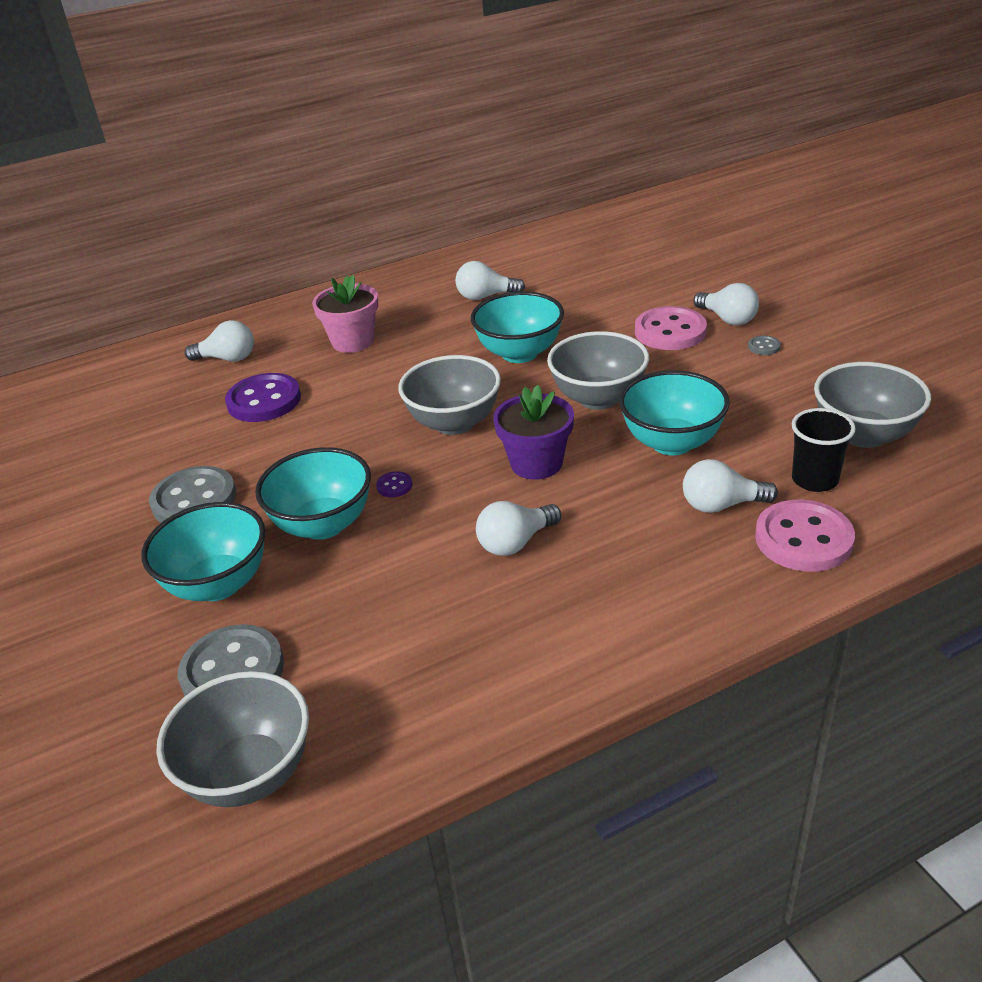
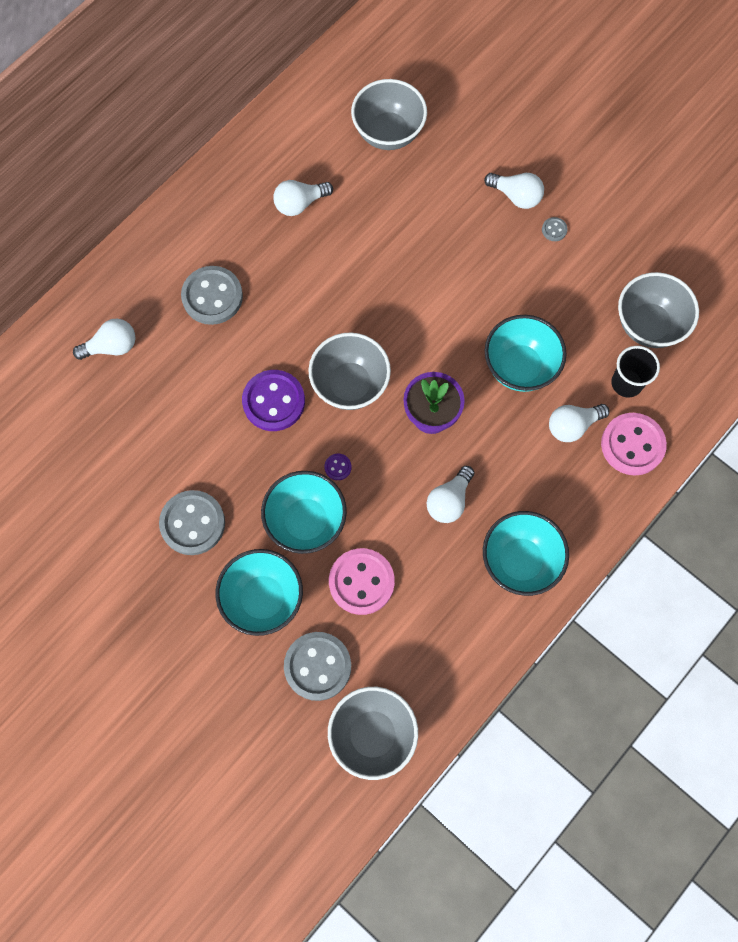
camera: 25 degrees left, 35 degrees up
purple button [225,373,301,422] -> purple button moved to [242,370,305,431]
pink flower pot [312,275,378,353] -> grey button [181,266,243,325]
turquoise bowl [471,291,564,363] -> turquoise bowl moved to [483,511,569,596]
grey bowl [547,331,649,410] -> grey bowl moved to [351,79,427,150]
pink button [635,306,707,350] -> pink button moved to [329,548,395,615]

